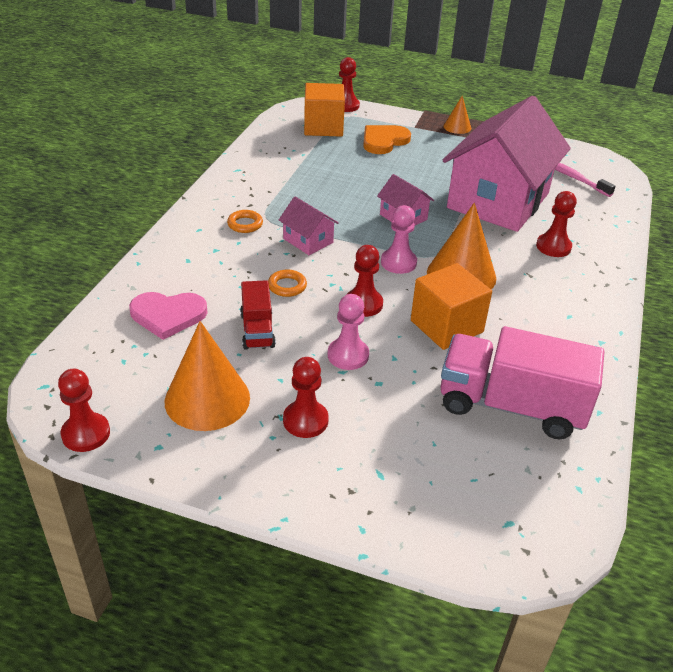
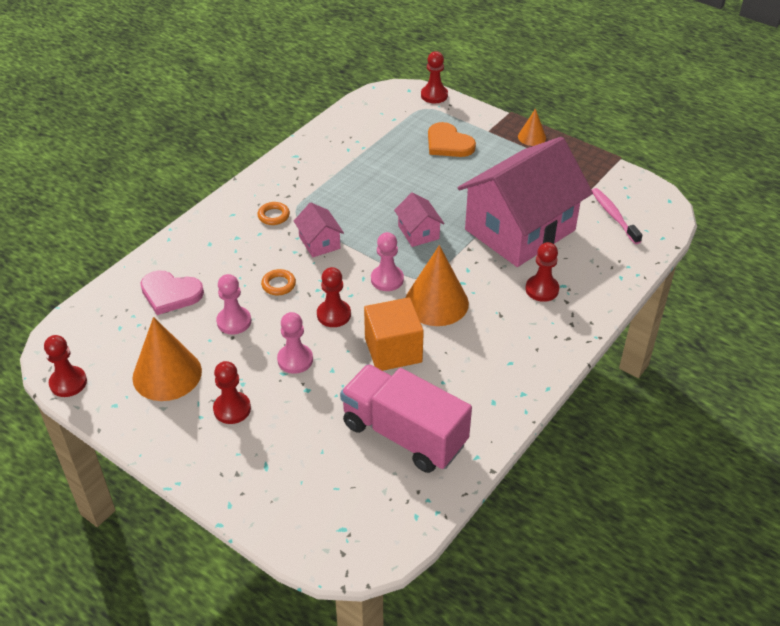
camera: 20 degrees right, 5 degrees up
red truck [240,280,276,350] -> pink pawn [216,274,251,335]
orange cube [304,83,345,137] -> none
orange heart [363,125,411,154] -> orange heart turned 105 degrees counterclockwise [428,122,476,157]

